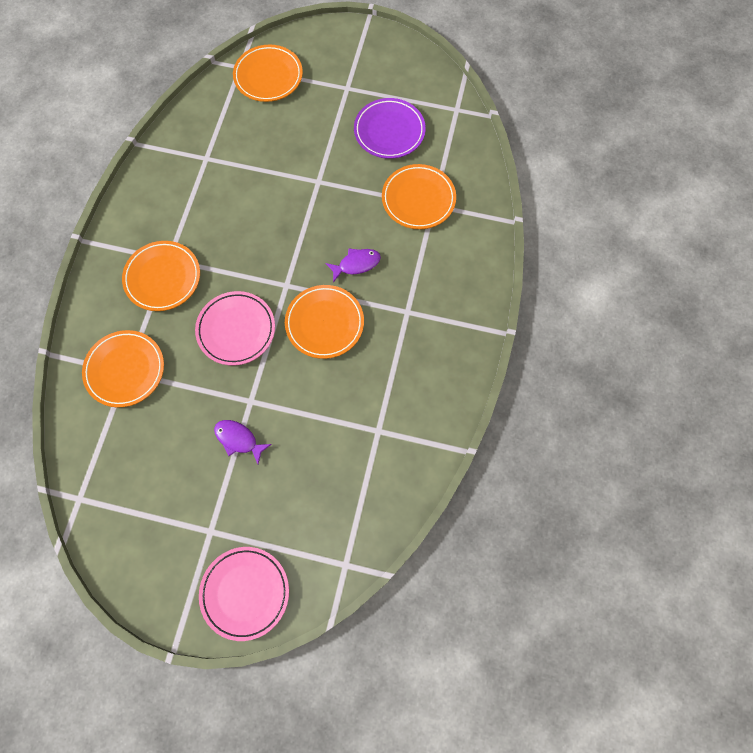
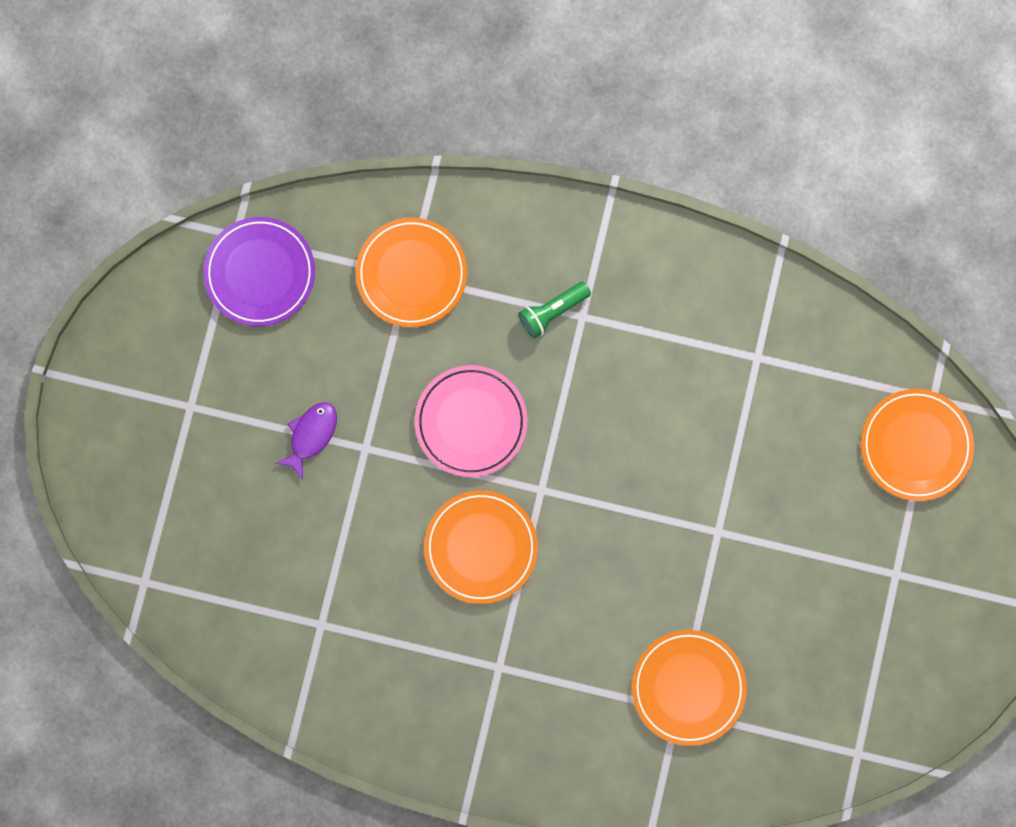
camera: 90 degrees right, 10 degrees up
orange plate [122,241,200,311] -> green flashlight [518,281,591,338]
pink plate [199,547,289,641] -> none
purple fish [326,248,381,283] -> none
purple plate [354,98,426,159] -> purple plate moved to [203,217,315,326]

